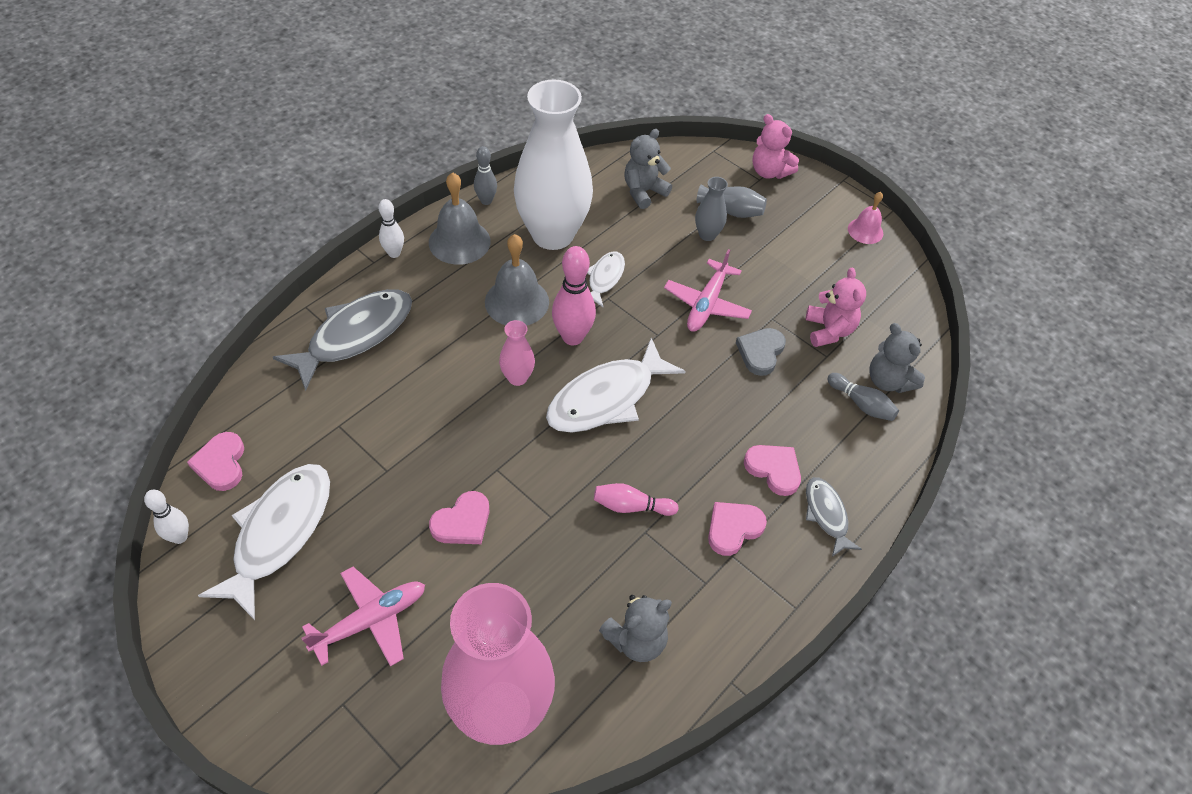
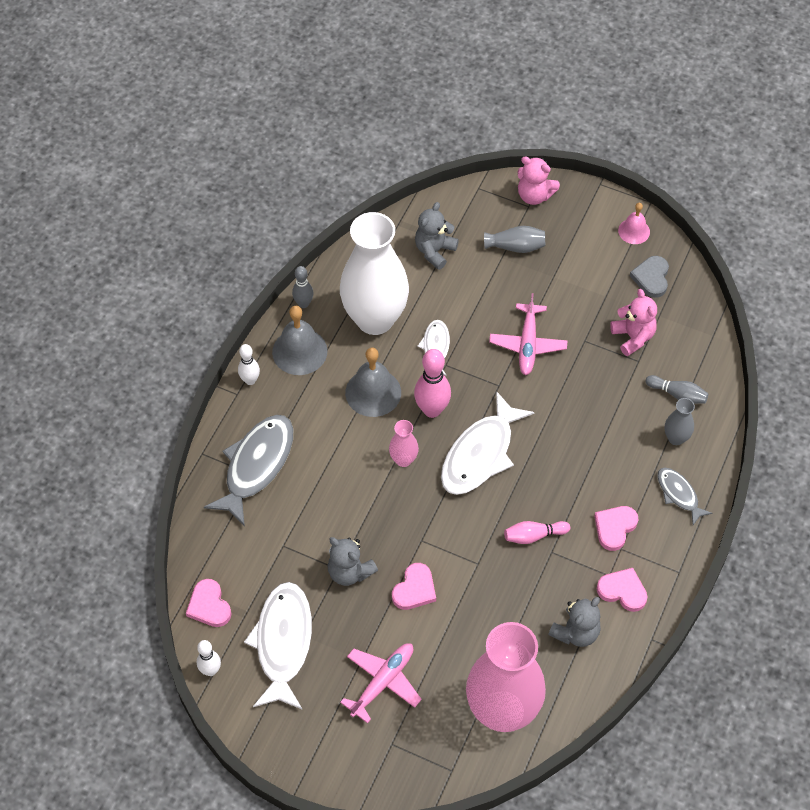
camera: 15 degrees left, 5 degrees up
grey vase [695,177,728,241] -> grey vase moved to [665,398,695,445]
grey heart [736,328,786,376] -> grey heart moved to [630,256,669,298]
pink heart [744,445,801,496] -> pink heart moved to [597,568,648,612]
grey teddy bear [869,323,925,393] -> grey teddy bear moved to [328,537,378,586]

